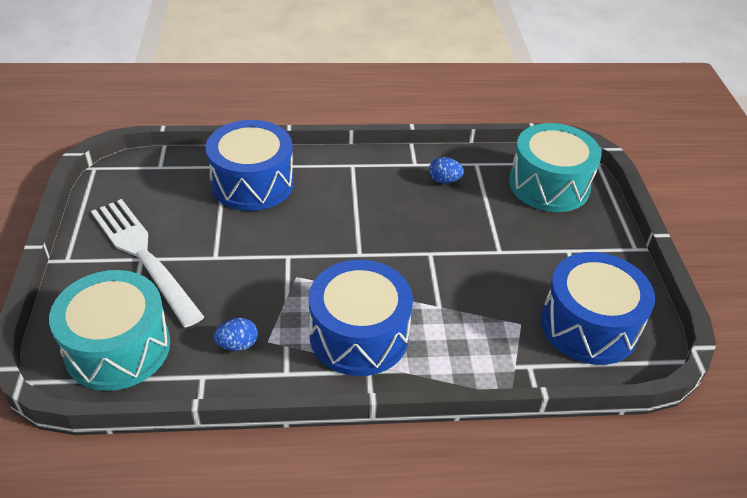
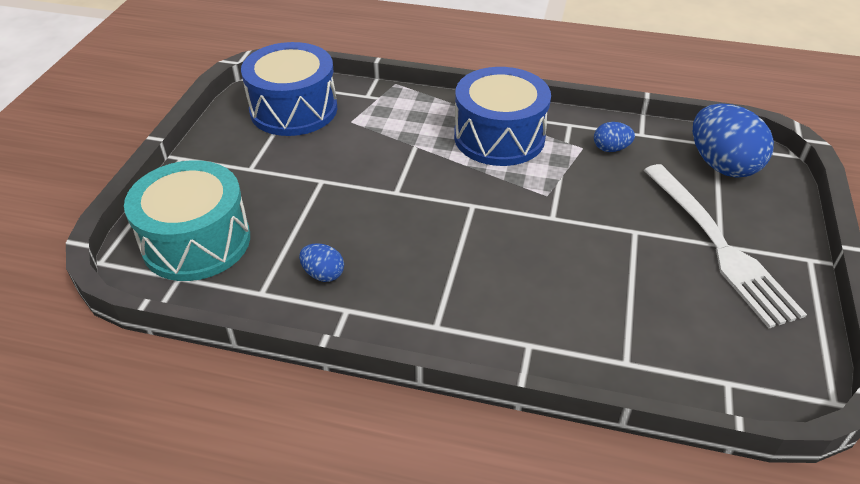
camera: 160 degrees left, 0 degrees up
turquoise drum [49,270,170,391] -> blue egg [693,103,774,177]
blue drum [206,120,294,211] -> none

